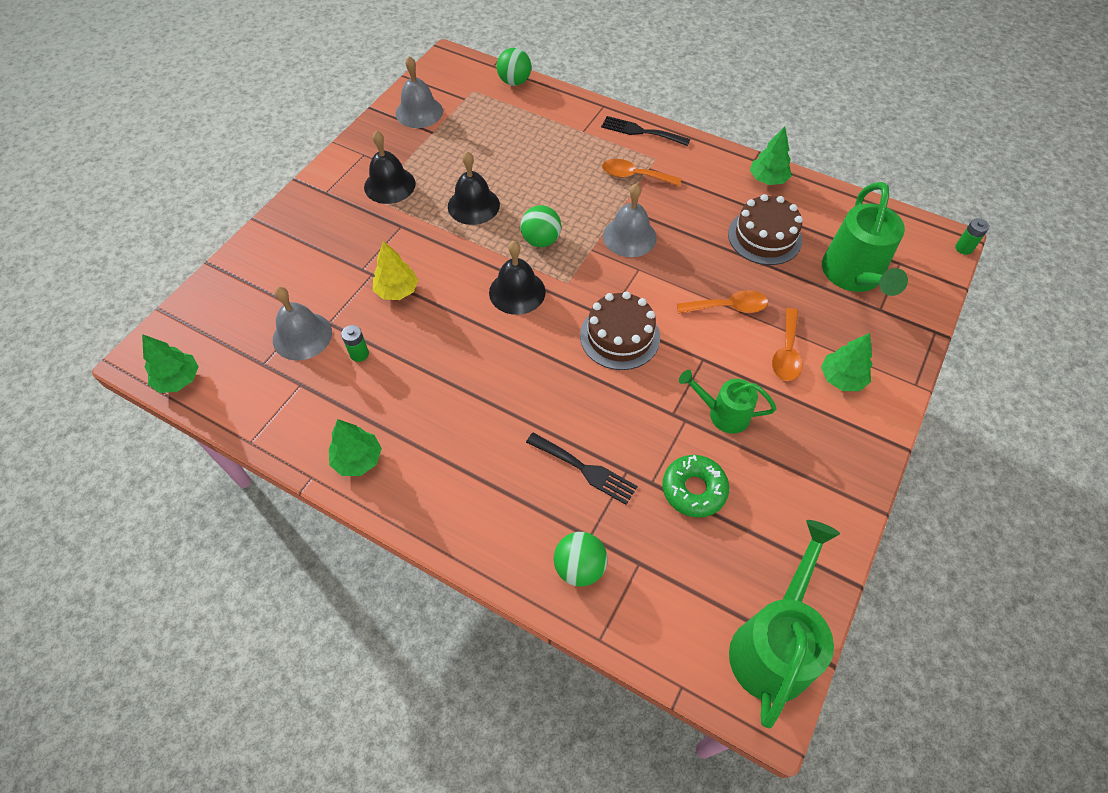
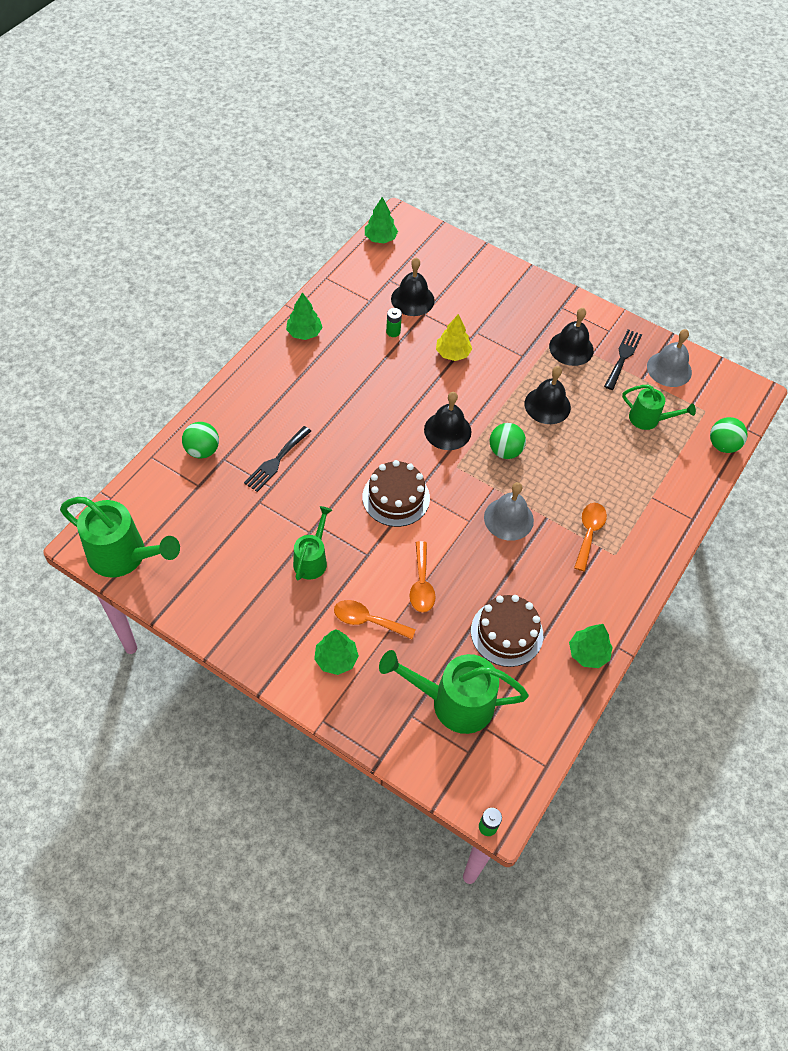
camera: 90 degrees right, 0 degrees up
grey bell [273,287,332,360] -> black bell [391,258,435,316]
black fork [601,116,690,146] -> black fork moved to [604,329,642,390]
green donut [662,455,729,518] -> none
none -> green watering can [622,385,696,430]

